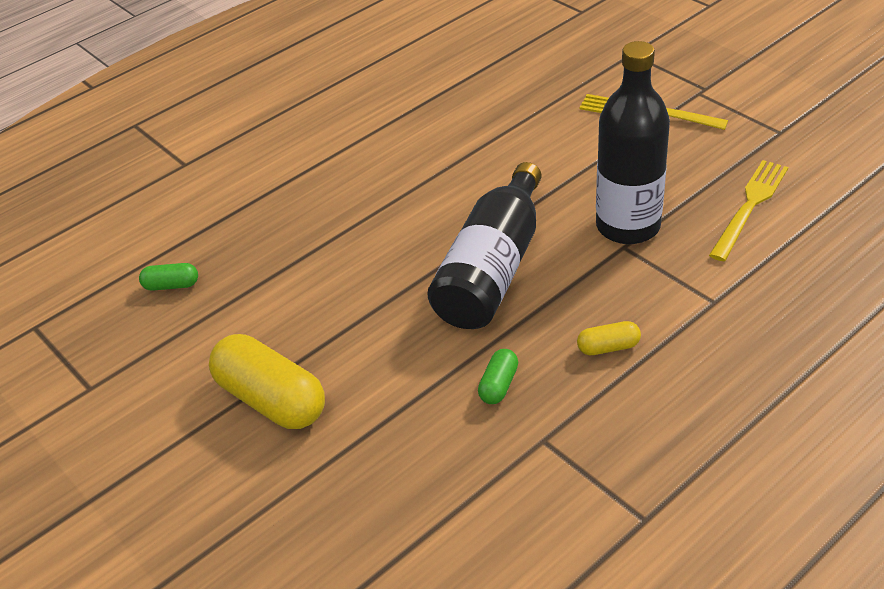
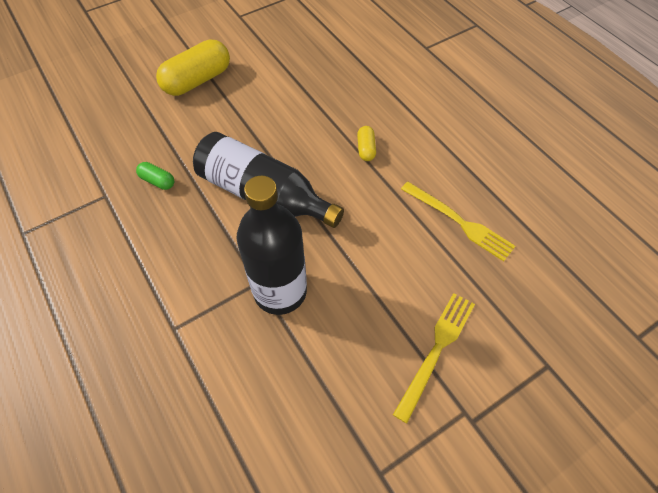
camera: 95 degrees right, 15 degrees up
green capsule [139,263,198,291] -> none
yellow capsule [577,321,641,355] -> yellow capsule moved to [357,126,376,161]
yellow fork [709,160,788,261] -> yellow fork moved to [401,182,515,261]

